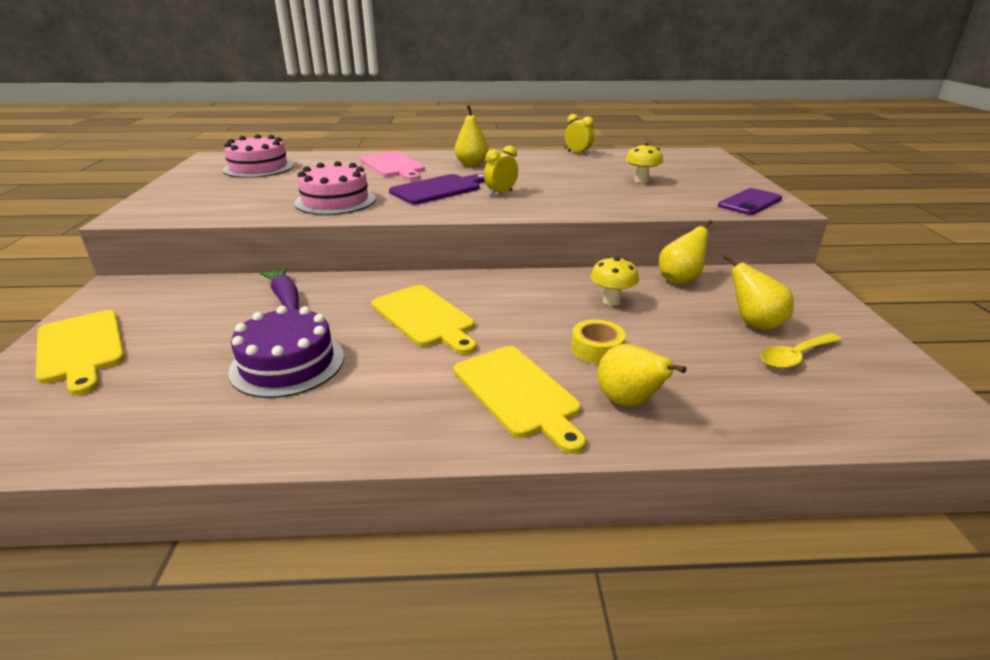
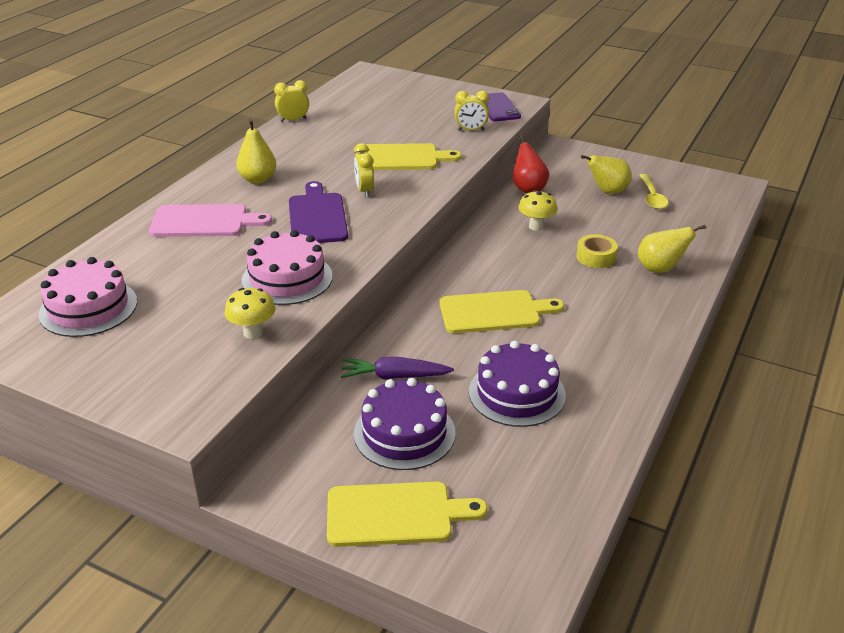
camera: 60 degrees left, 5 degrees up
yellow cutting board [454,346,586,454] -> yellow cutting board moved to [356,143,462,170]
yellow mushroom [625,143,663,183] -> yellow mushroom moved to [225,288,276,339]
yellow pear [659,220,713,284] -> red pear [513,135,549,193]
none -> purple cake [354,378,455,470]
none -> yellow clock [454,91,489,131]

